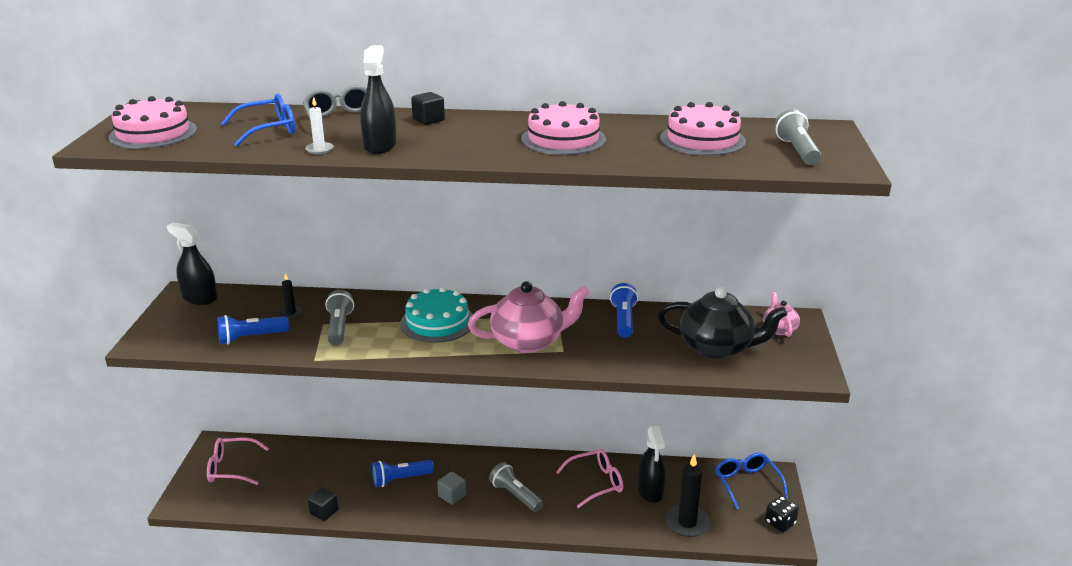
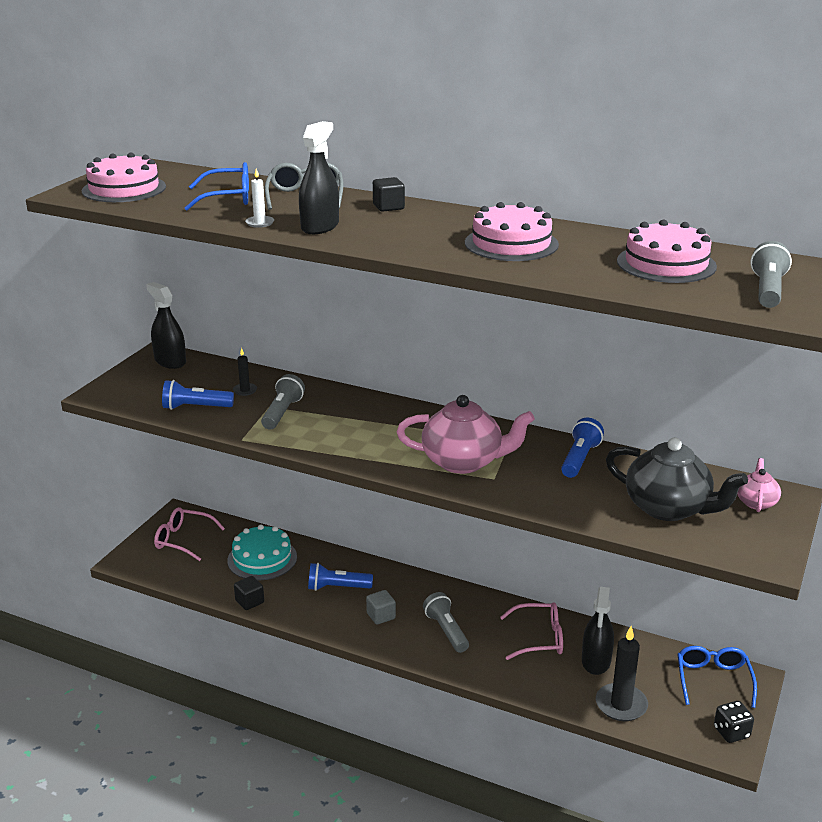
camera: 20 degrees right, 0 degrees up
turquoise cake [400,287,473,343] -> turquoise cake moved to [227,525,297,580]

